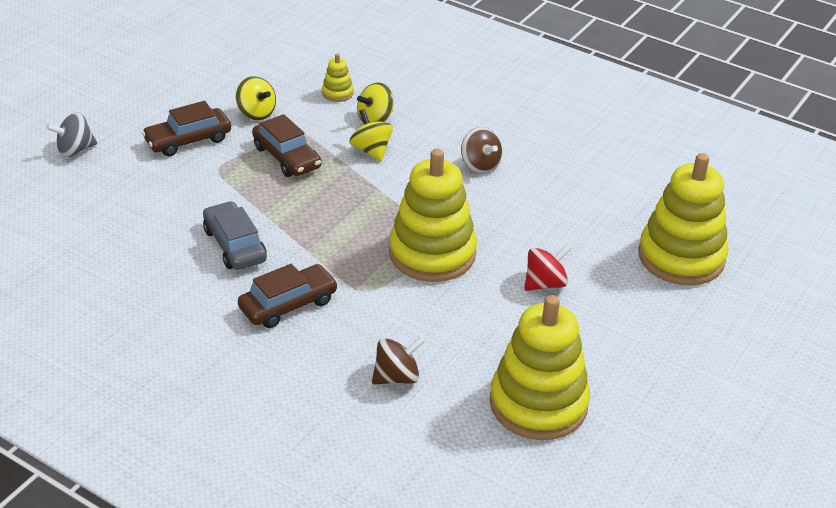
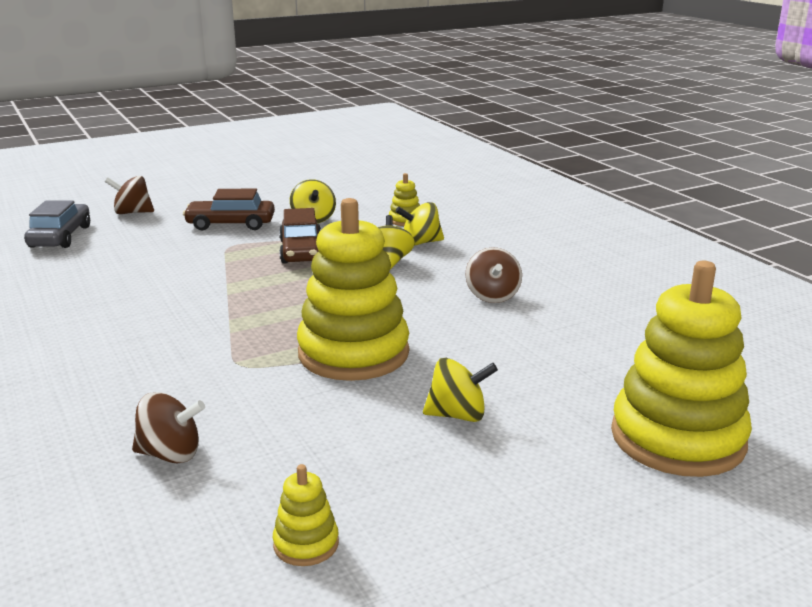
camera: 30 degrees right, 15 degrees down
grey spinning top [46,112,97,157] -> brown spinning top [105,176,154,214]
grey car [203,201,267,270] -> grey car moved to [24,200,90,248]
brown car [238,264,338,328] -> none
yellow stacking toy [490,295,590,440] -> yellow stacking toy [273,464,339,566], size x0.42
red spinning top [524,244,572,291] -> yellow spinning top [423,358,498,422]

